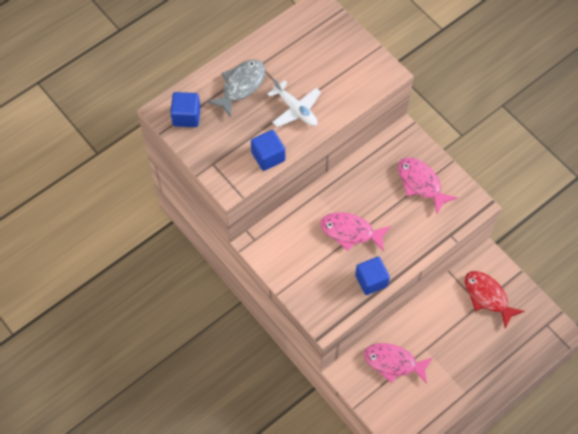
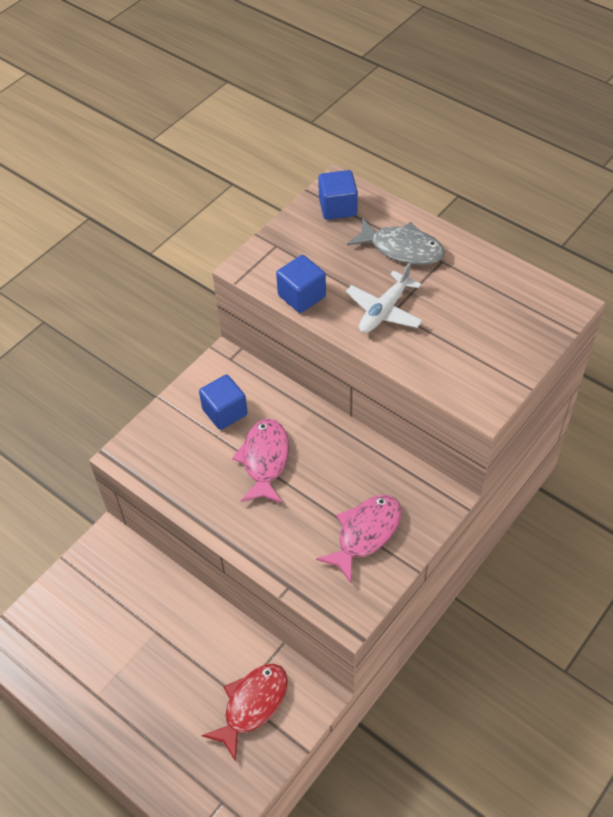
camera: 80 degrees right, 10 degrees down
blue cube [355,256,390,295] -> blue cube moved to [199,375,248,430]
pink fish [364,343,433,384] -> none

